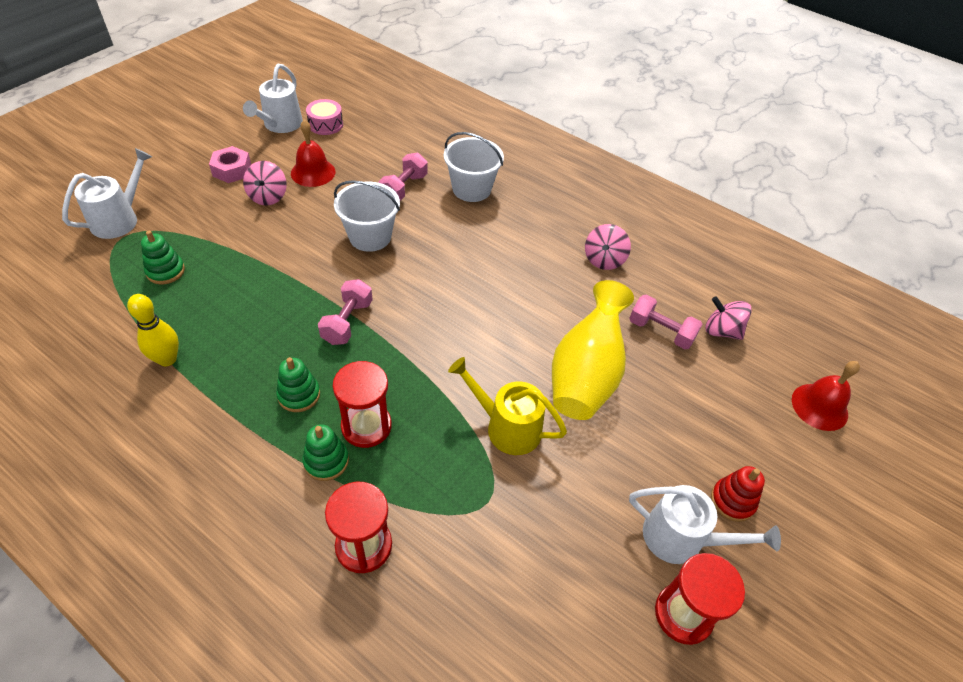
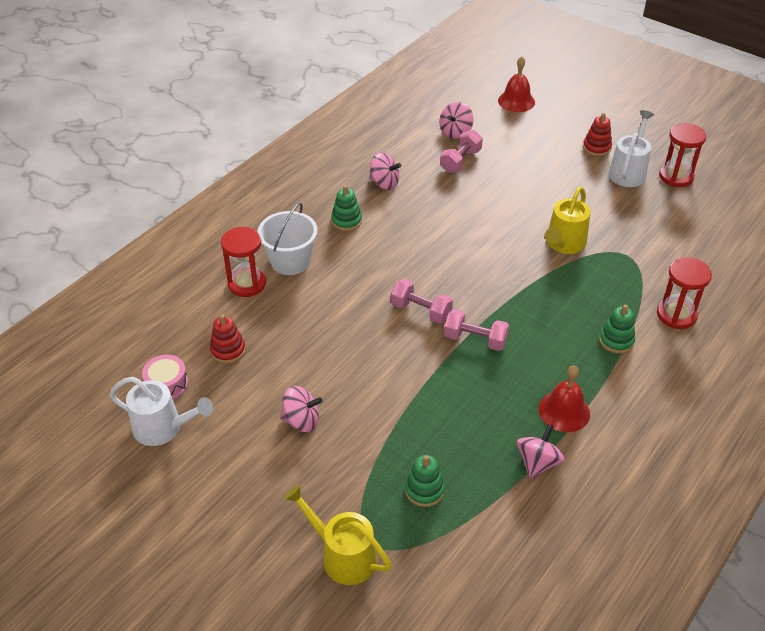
camera: 85 degrees left, 5 degrees down
white watering can [62,148,152,239] -> yellow watering can [284,485,392,585]
yellow bowling pin [127,294,179,366] -> pink spinning top [517,424,565,478]
pink nut [209,146,251,183] -> none
green stacking toy [276,357,320,412] -> green stacking toy moved to [331,185,362,231]
red bell [291,120,336,187] -> red bell moved to [539,365,590,432]
red hourglass [333,361,392,448] -> red hourglass moved to [221,227,266,297]
white bucket [334,180,400,252] -> none
pink dumbbell [379,153,428,201] -> pink dumbbell moved to [391,279,453,324]
yellow vase [552,280,634,420] -> none
none -> red stacking toy [210,314,246,364]

